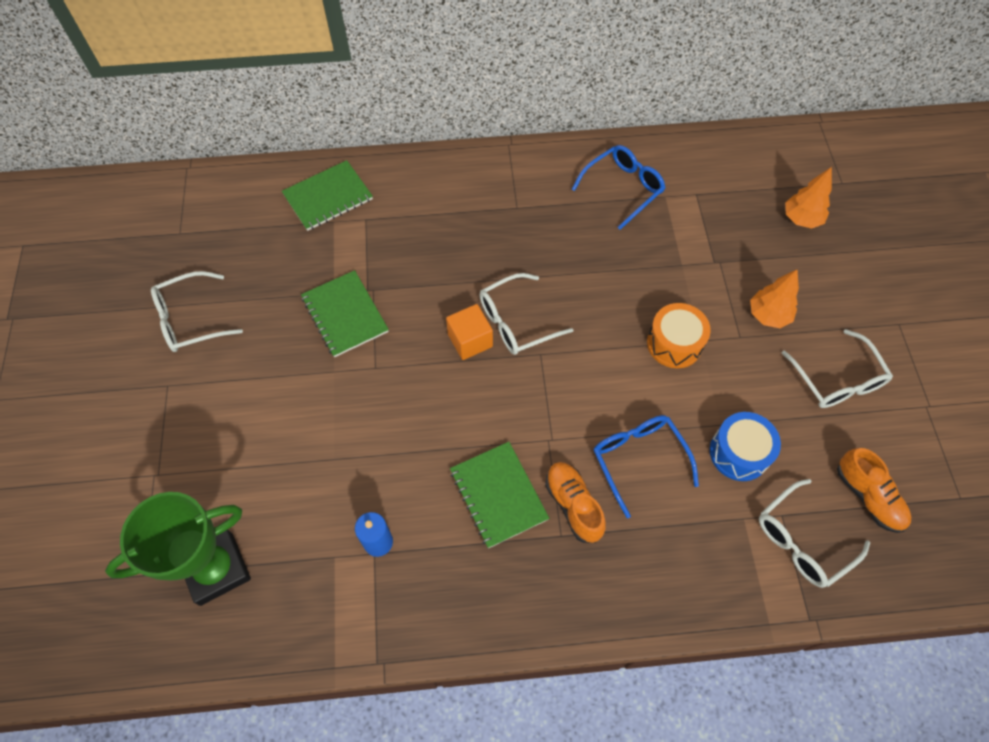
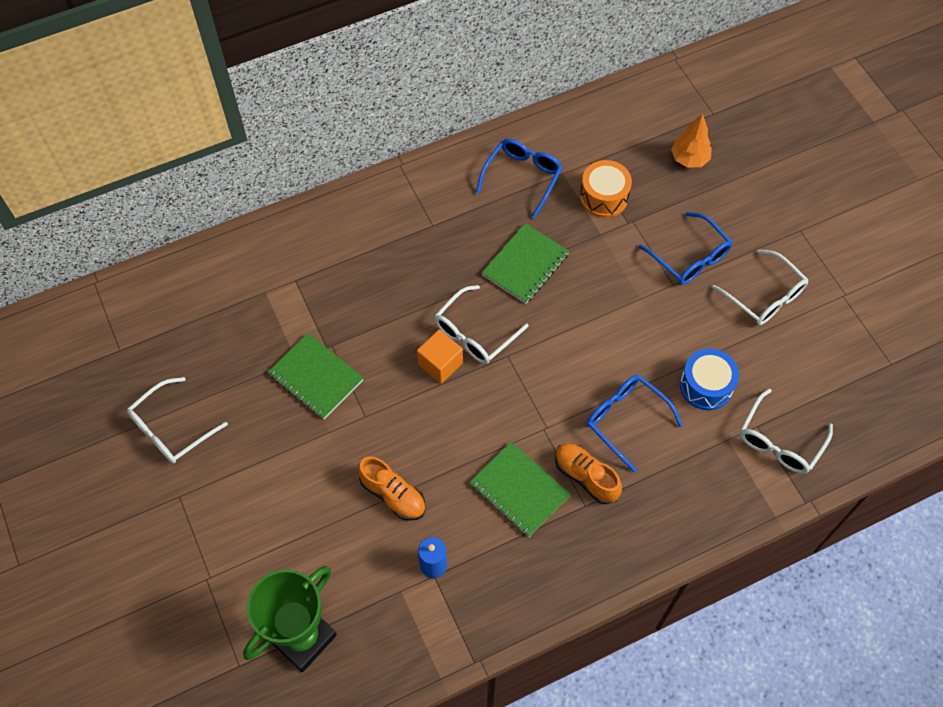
camera: 20 degrees left, 0 degrees up
green notebook [282,160,373,231] -> green notebook moved to [482,223,569,304]
orange drum [647,303,711,368] -> orange drum moved to [580,160,632,218]
orange tree [750,270,799,328] -> blue glasses [639,212,733,285]
orange shoe [837,448,911,533] -> orange shoe moved to [358,457,425,521]

